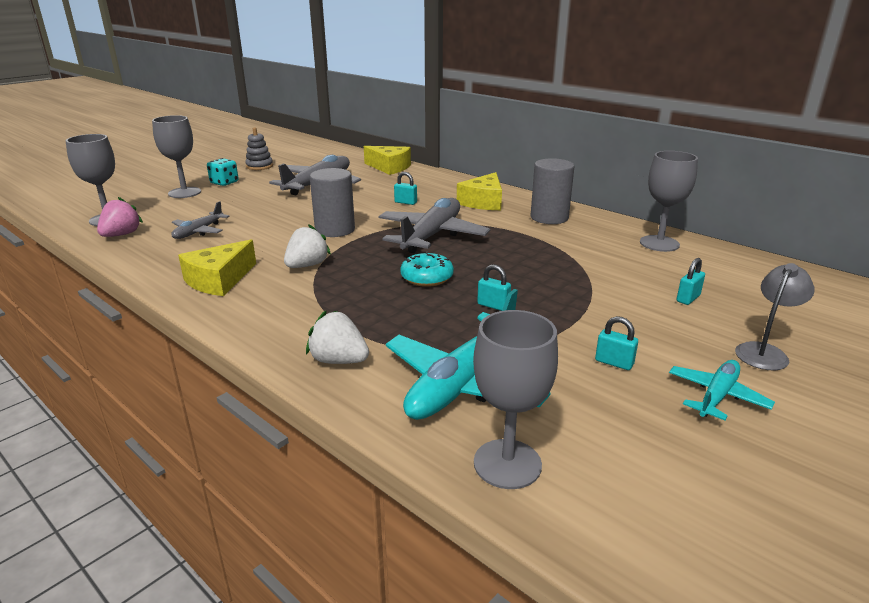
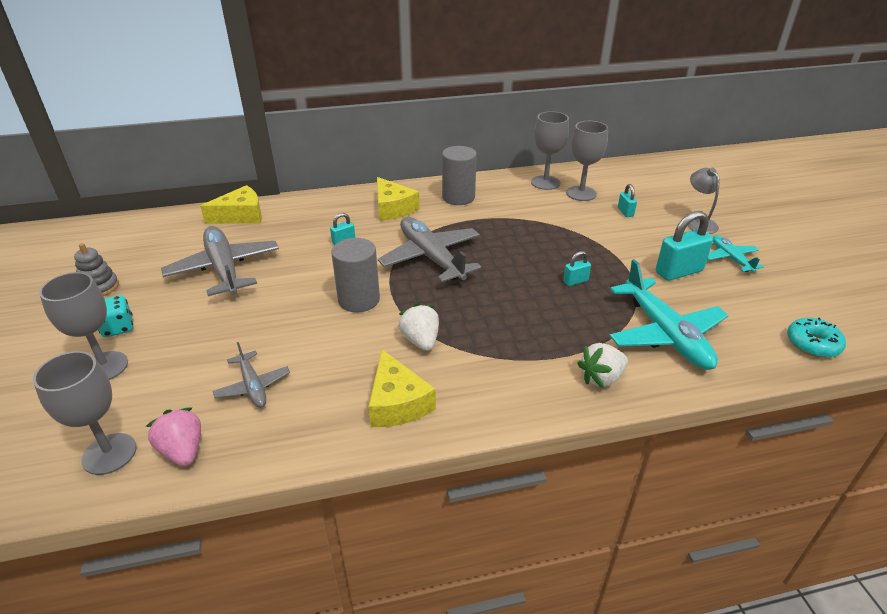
camera: 55 degrees left, 10 degrees up
turquoise donut [401,251,454,287] -> turquoise donut moved to [787,317,846,358]
grey goblet [473,310,558,489] -> grey goblet moved to [566,121,608,201]
turquoise padlock [595,316,638,370] -> turquoise padlock [656,211,713,281], size x1.96

